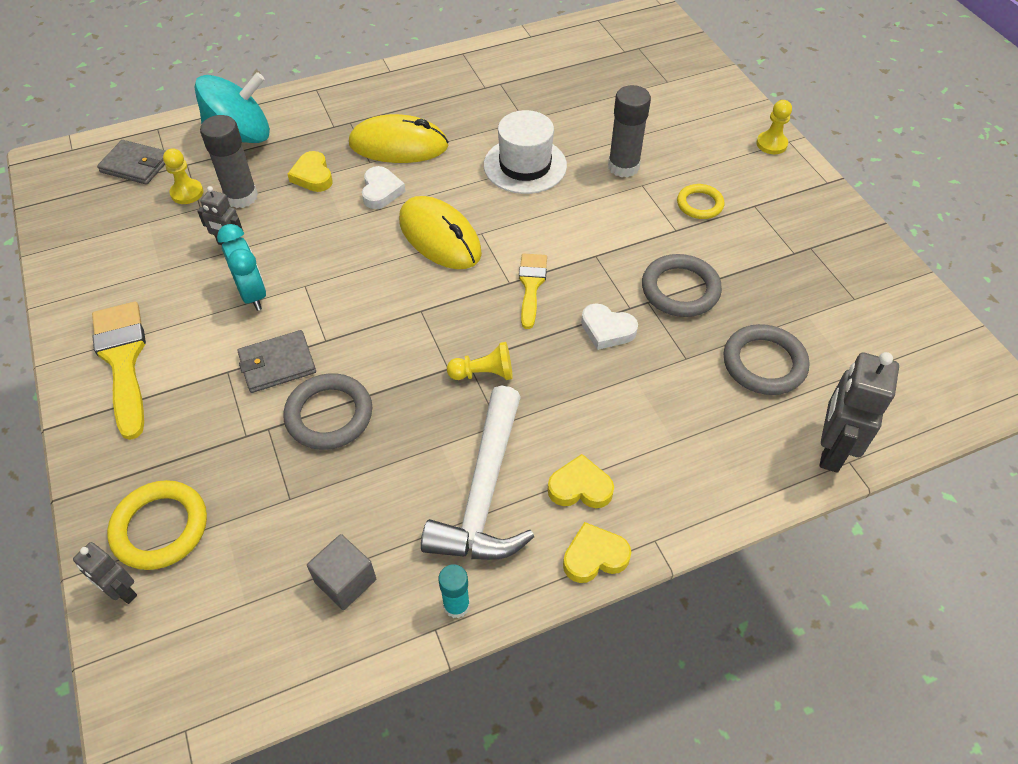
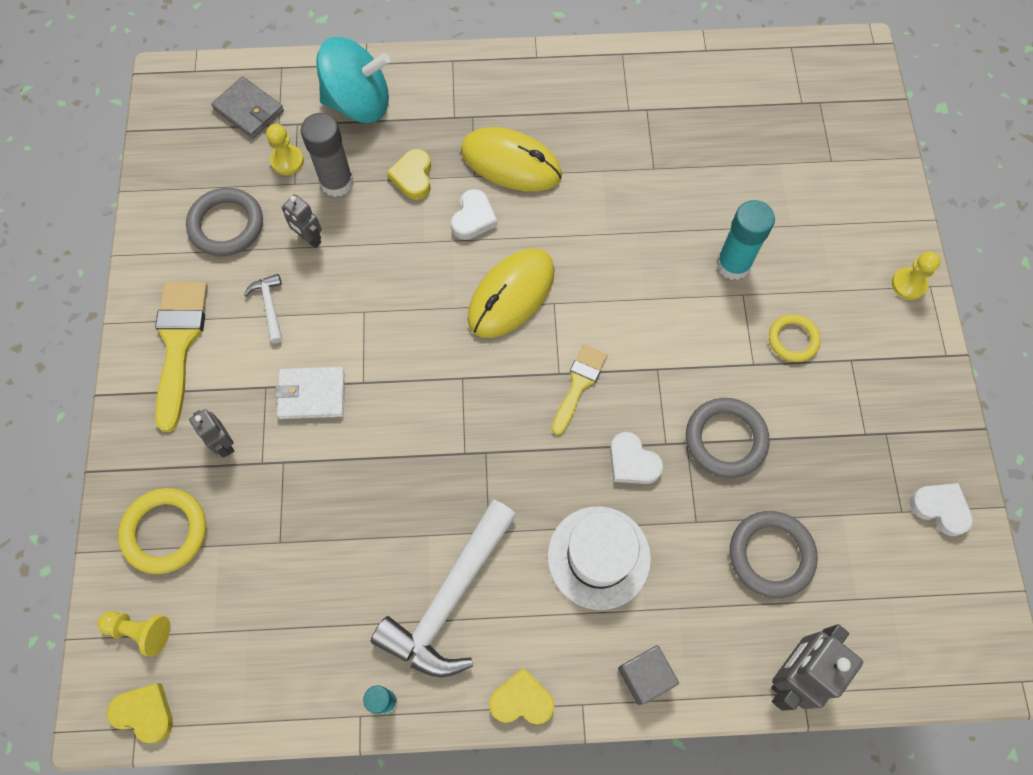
camera: 20 degrees right, 15 degrees up
grey robot [73,542,137,604] -> grey robot moved to [189,409,234,458]
turquoise clock [217,224,266,311] -> none
grey wallet [238,330,316,393] -> white wallet [275,367,345,419]
grey ring [283,373,372,450] -> grey ring moved to [186,188,263,256]
grey cube [307,534,376,610] -> grey cube moved to [618,645,679,705]
yellow mouse [399,196,482,269] -> yellow mouse turned 60 degrees clockwise [467,249,555,338]
yellow pawn [447,342,513,380] -> yellow pawn moved to [98,611,170,657]
white hat [484,110,567,194] -> white hat moved to [548,506,651,610]
yellow heart [548,454,614,508] -> yellow heart moved to [107,683,173,743]
grey glue stick [608,85,651,178] -> turquoise glue stick [716,200,775,280]
none -> white hammer [244,274,282,343]
none -> white heart [910,483,973,536]

